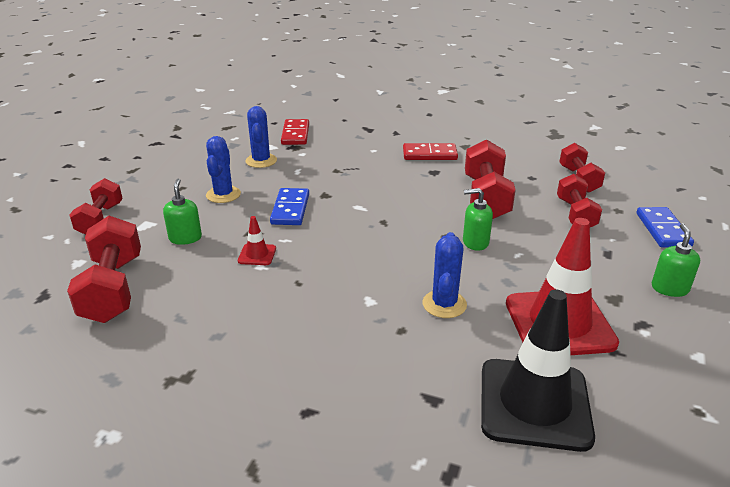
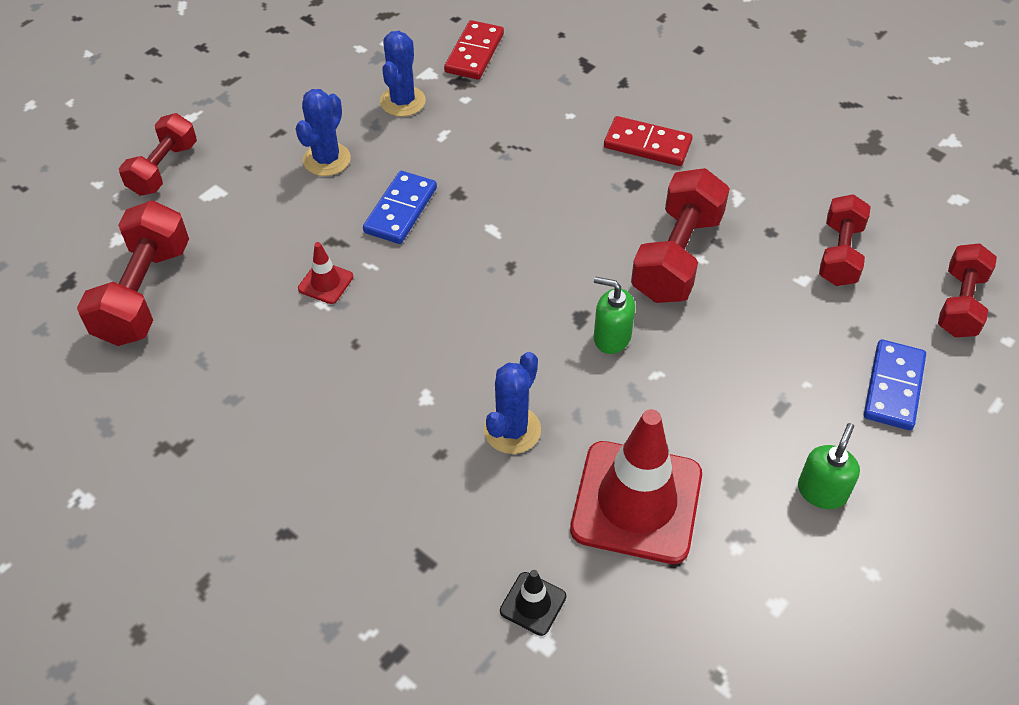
camera: 20 degrees right, 20 degrees up
green soap dispenser [163,179,202,245] -> none
black traffic cone [481,289,595,452] -> black traffic cone [500,570,566,636], size x0.43
red dumbbell [557,174,602,227] -> red dumbbell moved to [938,243,997,337]

